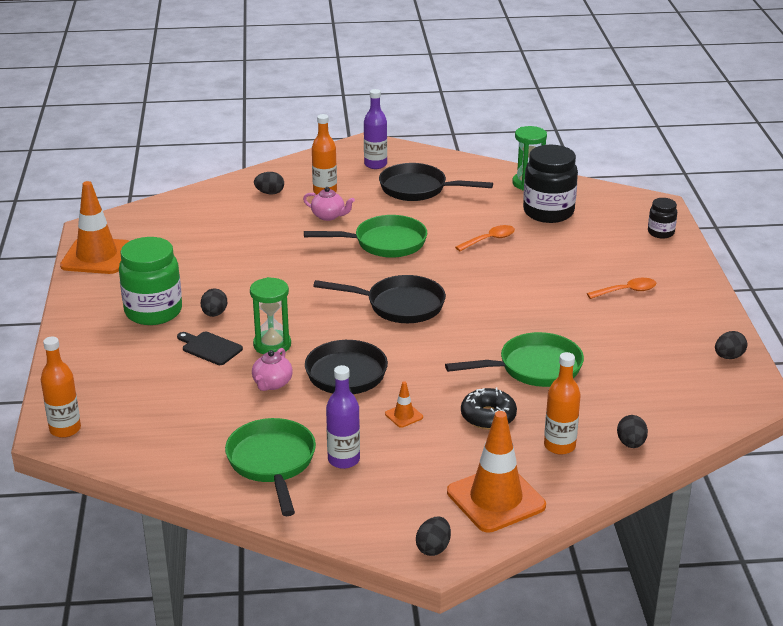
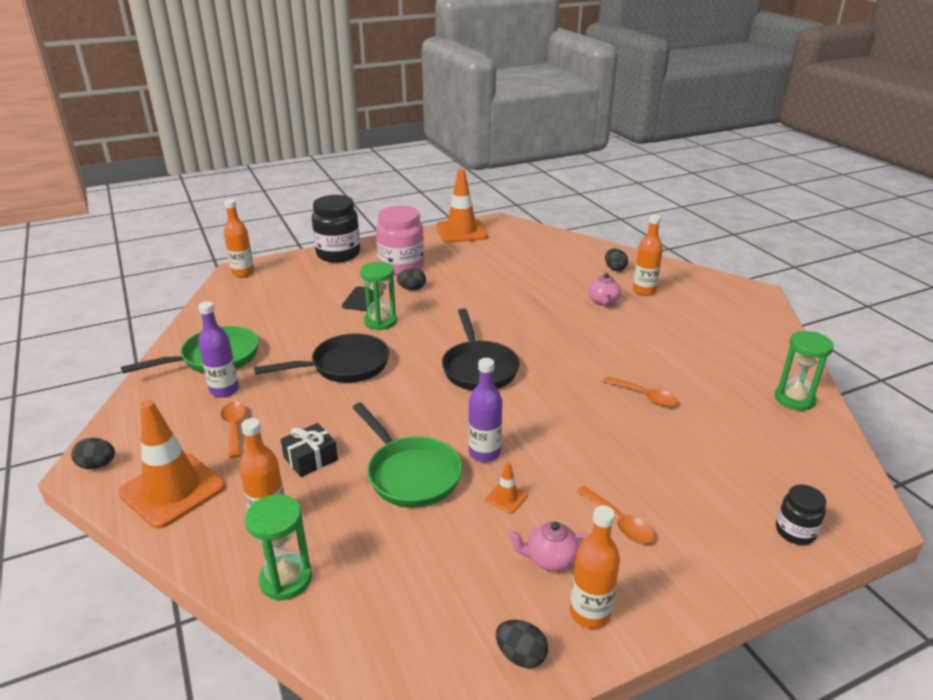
camera: 70 degrees right, 0 degrees up
green jar [119,237,182,325] -> pink jar [376,206,424,275]
pink teapot [252,348,293,391] -> pink teapot moved to [508,521,589,571]
green pan [304,215,427,258] -> none
purple bottle [364,89,387,169] -> purple bottle moved to [468,358,502,462]
black pan [379,163,493,201] -> none
orange traffic cone [385,381,423,428] -> orange traffic cone moved to [486,462,528,513]
black donut [461,388,517,430] -> black gift [281,423,338,477]
black jar [523,145,578,223] -> black jar moved to [312,195,360,263]
black egg [617,415,648,448] -> green hourglass [245,495,312,601]
none -> orange spoon [221,402,246,458]
none -> orange bottle [570,505,620,629]

